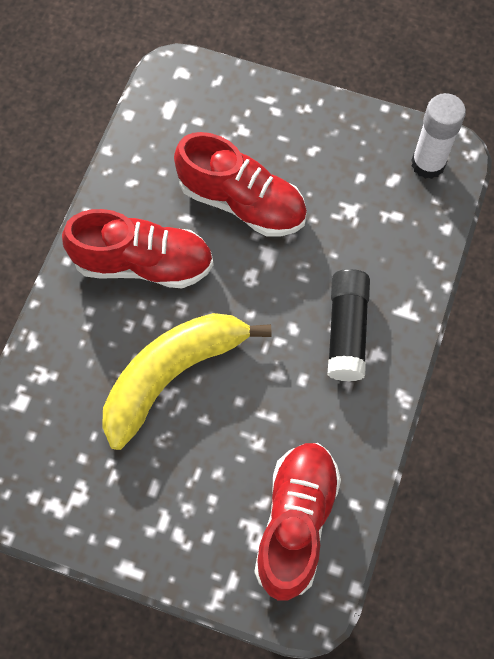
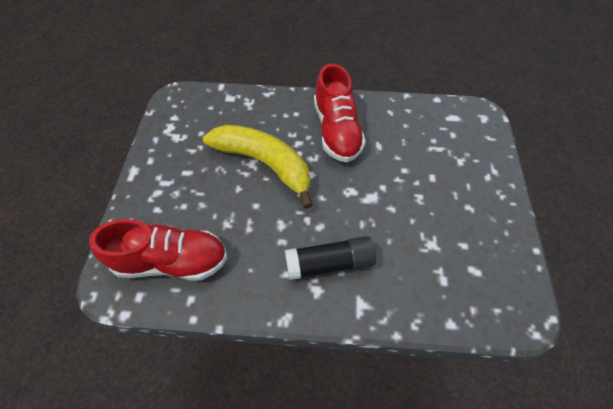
camera: 75 degrees right, 10 degrees down
red shoe [174,132,307,237] -> none
white glue stick [411,93,466,179] -> none

